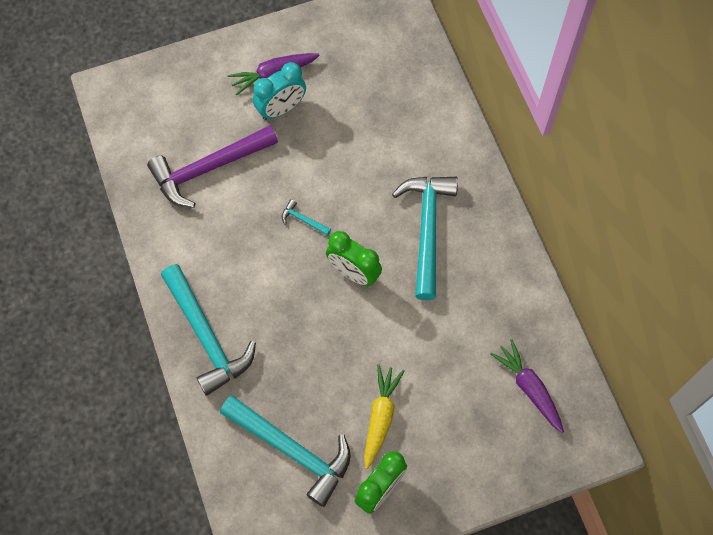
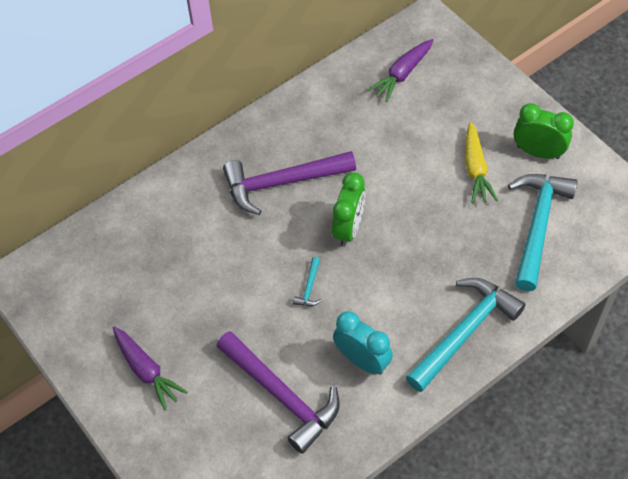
camera: 105 degrees left, 10 degrees down
turquoise clock [253,62,306,120] -> turquoise clock moved to [333,311,393,375]
yellow carrot [364,364,404,469] -> yellow carrot turned 90 degrees counterclockwise [465,122,498,204]
turquoise hammer [392,177,458,300] -> purple hammer [223,151,356,215]

